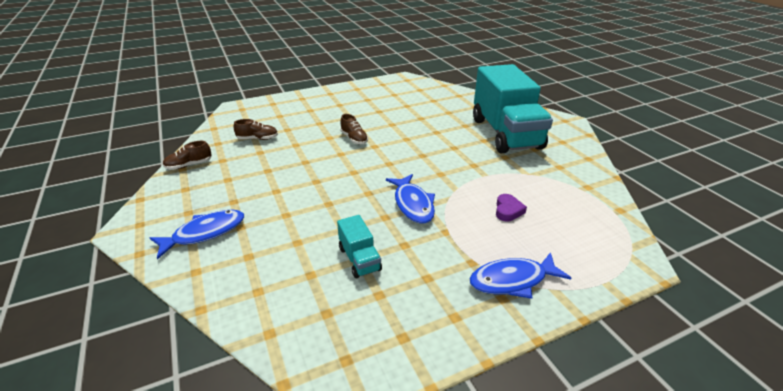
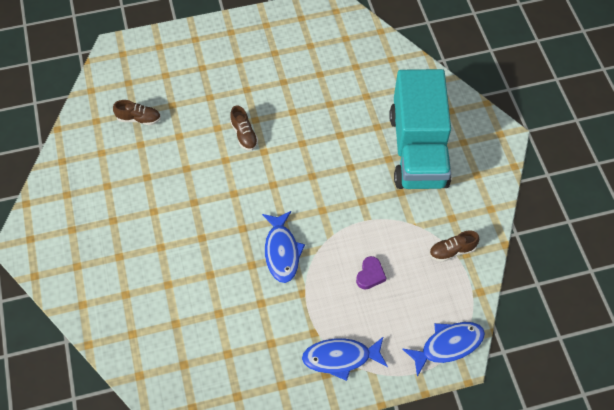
camera: 10 degrees right, 25 degrees up
blue fish [150,210,244,259] -> blue fish moved to [402,322,485,377]
brown shoe [163,141,212,170] -> brown shoe moved to [429,231,479,262]
turquoise truck [337,215,382,278] -> none

